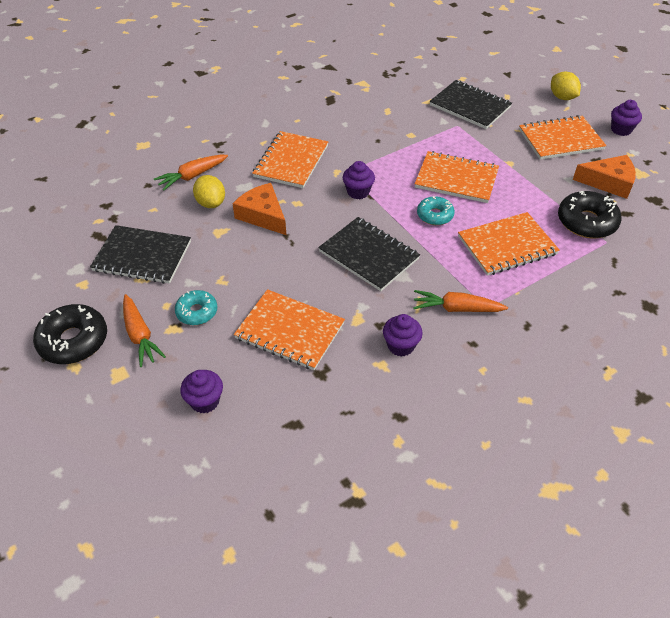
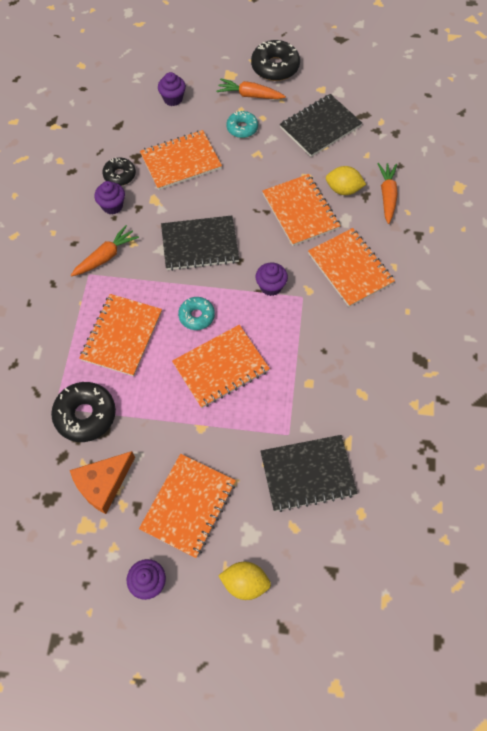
camera: 130 degrees right, 15 degrees up
orange cheese [233,183,286,235] -> orange notebook [262,174,341,246]
none -> black donut [102,157,136,186]

